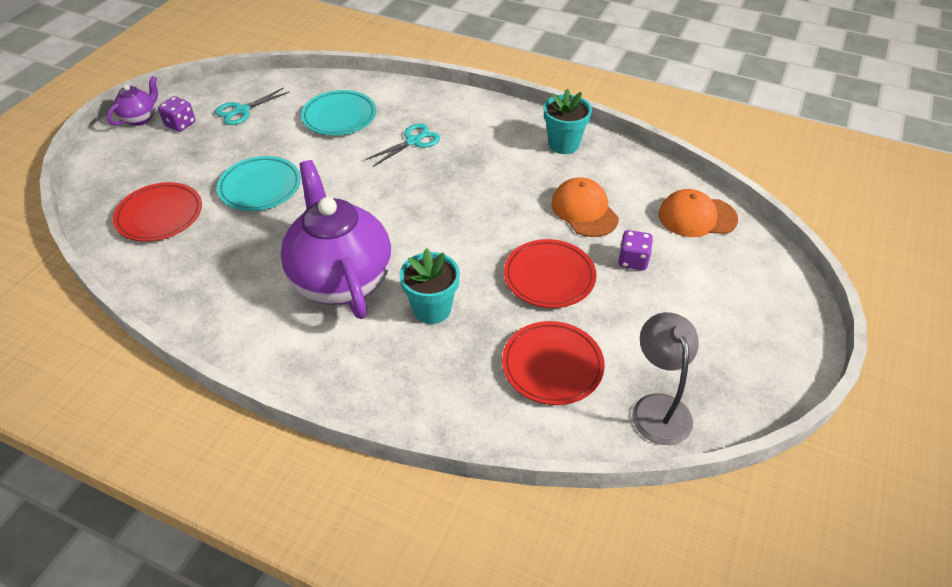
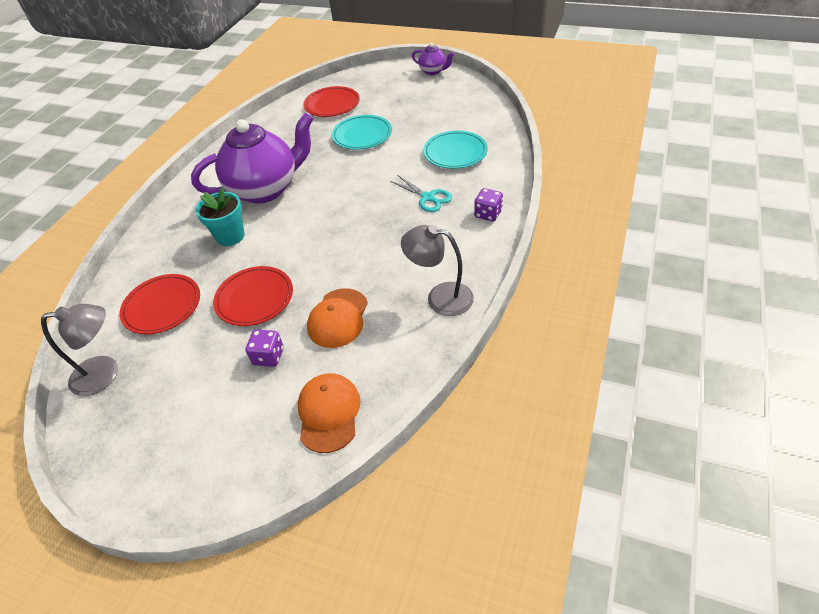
camera: 90 degrees right, 0 degrees up
purple dice [158,96,196,132] -> purple dice moved to [474,188,503,221]
turquoise scissors [215,87,289,125] -> none
turquoise flower pot [544,89,592,154] -> grey lamp [401,225,474,316]
orange cap [551,177,619,237] -> orange cap turned 135 degrees clockwise [307,288,368,348]

